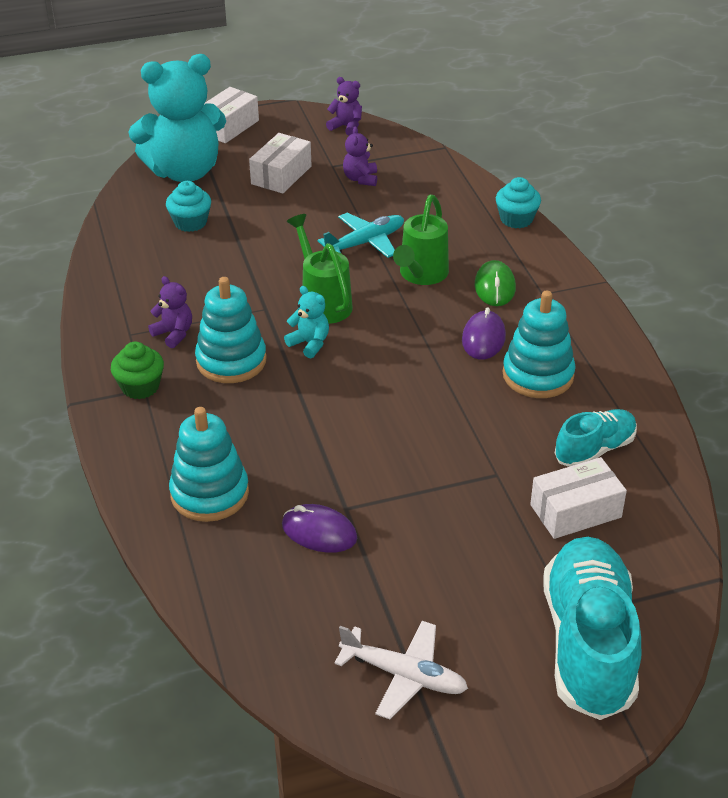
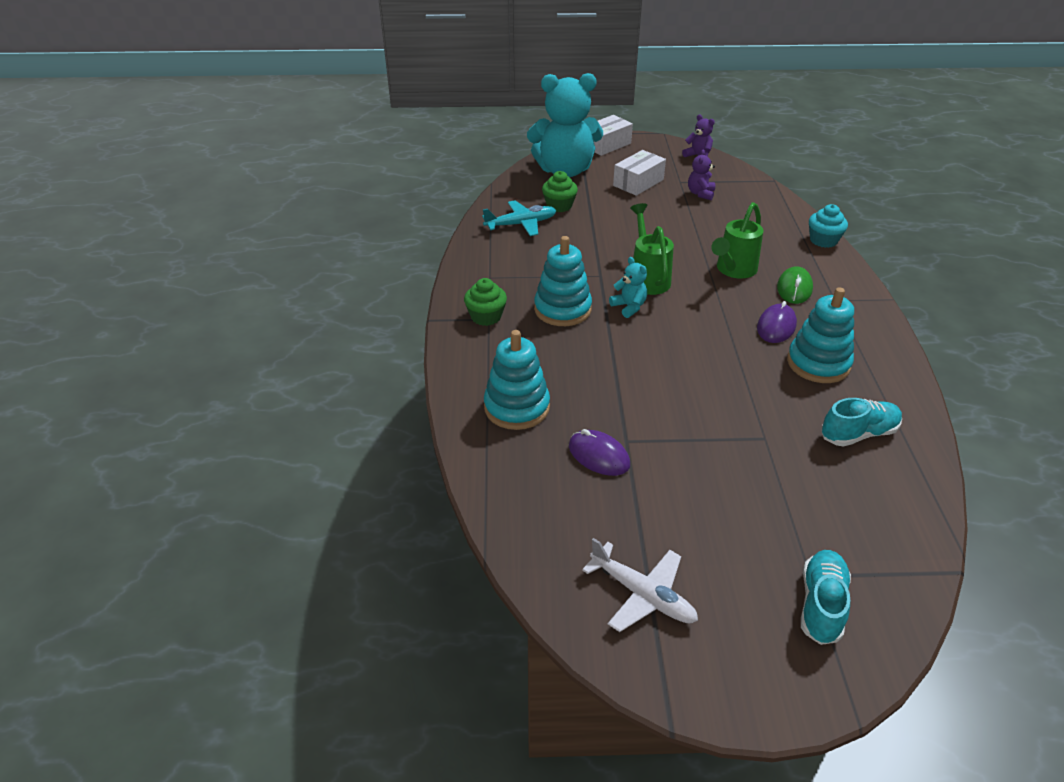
camera: 15 degrees right, 0 degrees up
purple teddy bear [148,276,192,348] -> none
turquoise cupcake [166,181,211,232] -> green cupcake [542,171,578,212]
turquoise plane [318,213,404,258] -> turquoise plane moved to [482,200,556,236]
white box [530,457,627,539] -> none
turquoise shoe [544,537,641,720] -> turquoise shoe [801,550,851,645], size x0.55

